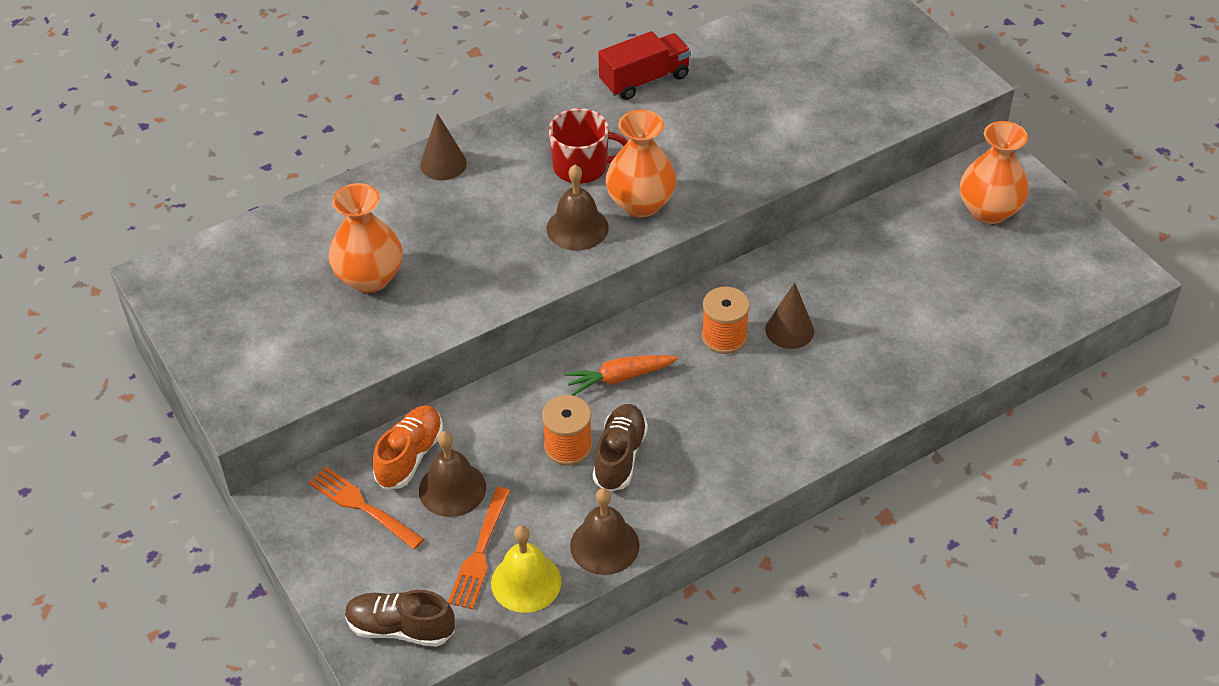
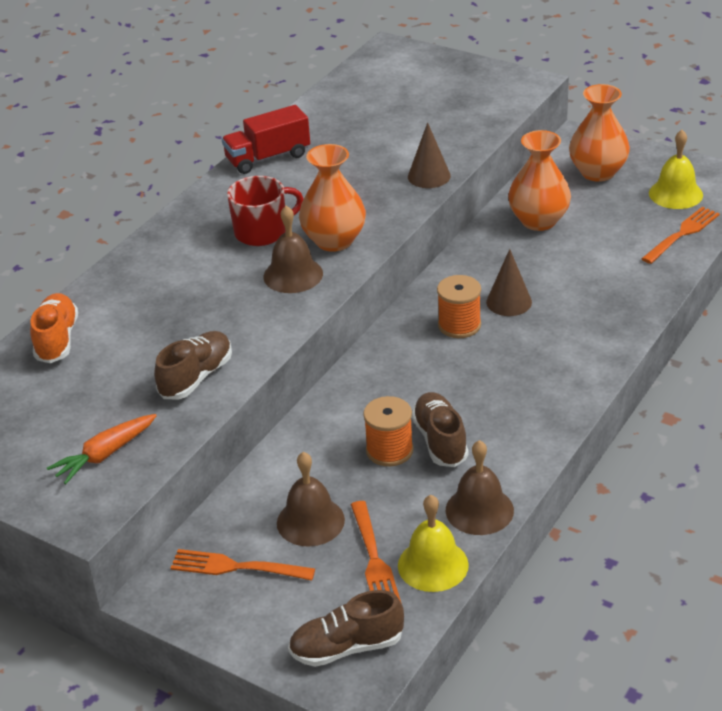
camera: 25 degrees left, 10 degrees down
orange vase [329,183,403,293] -> orange vase moved to [508,130,571,231]
orange shoe [373,405,443,489] -> orange shoe moved to [30,293,78,363]
brown cone [420,113,467,180] -> brown cone moved to [408,122,451,188]
orange carrot [564,355,678,396] -> orange carrot moved to [47,414,157,484]
red truck [598,31,691,100] -> red truck turned 150 degrees counterclockwise [222,105,310,174]
none -> brown shoe [154,331,232,399]
none -> orange fork [641,207,720,264]
none -> yellow bell [649,130,703,209]

